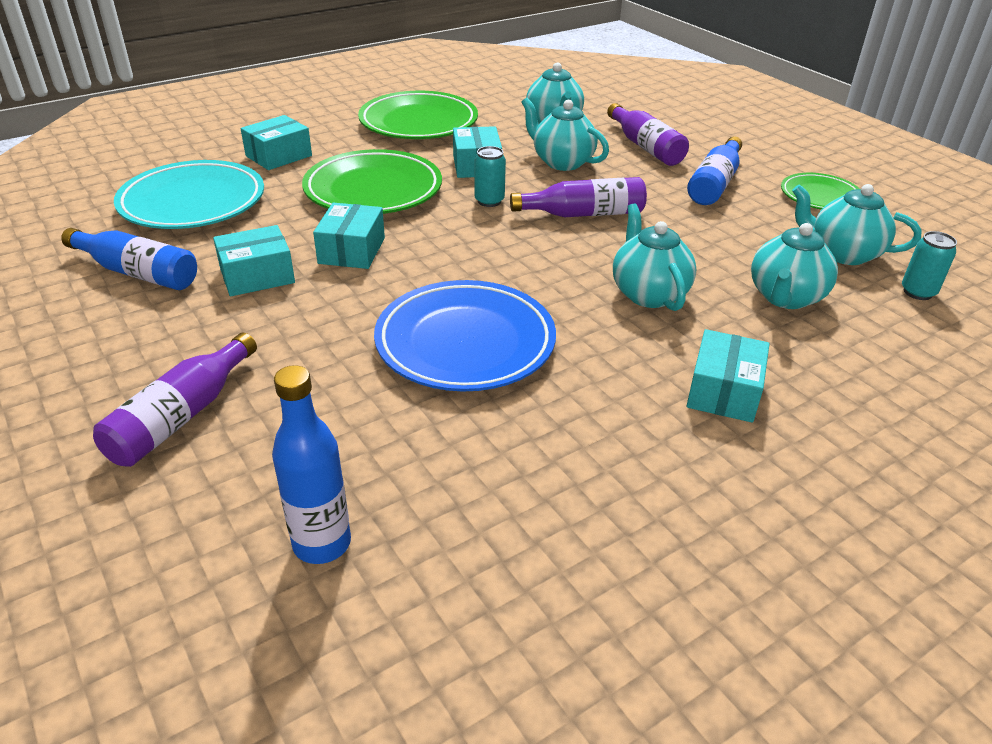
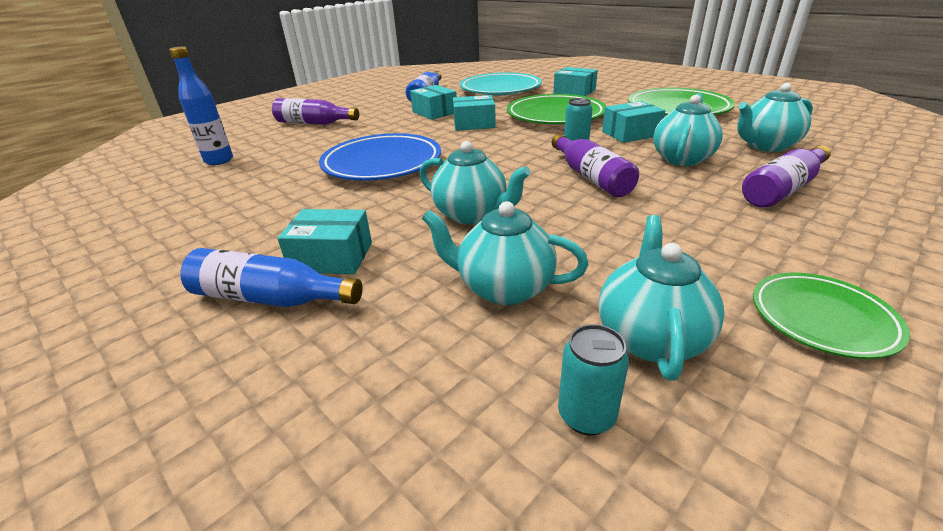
camera: 80 degrees right, 5 degrees down
turquoise teapot [613,203,696,311] -> turquoise teapot turned 60 degrees clockwise [419,141,531,224]
blue bottle [687,136,742,205] -> blue bottle moved to [180,248,362,307]

